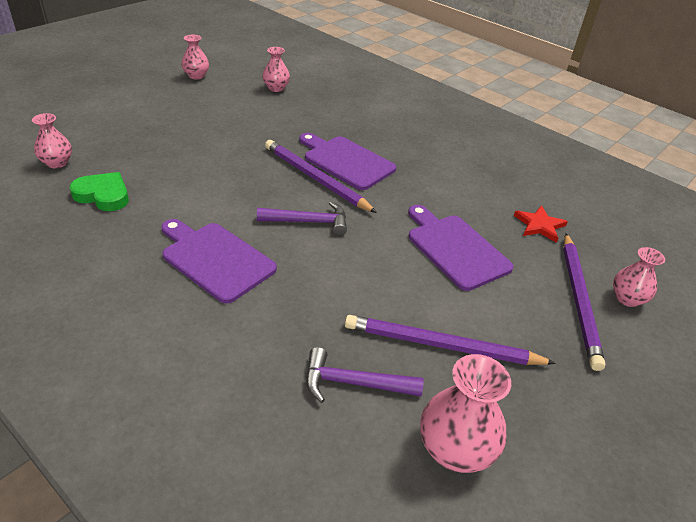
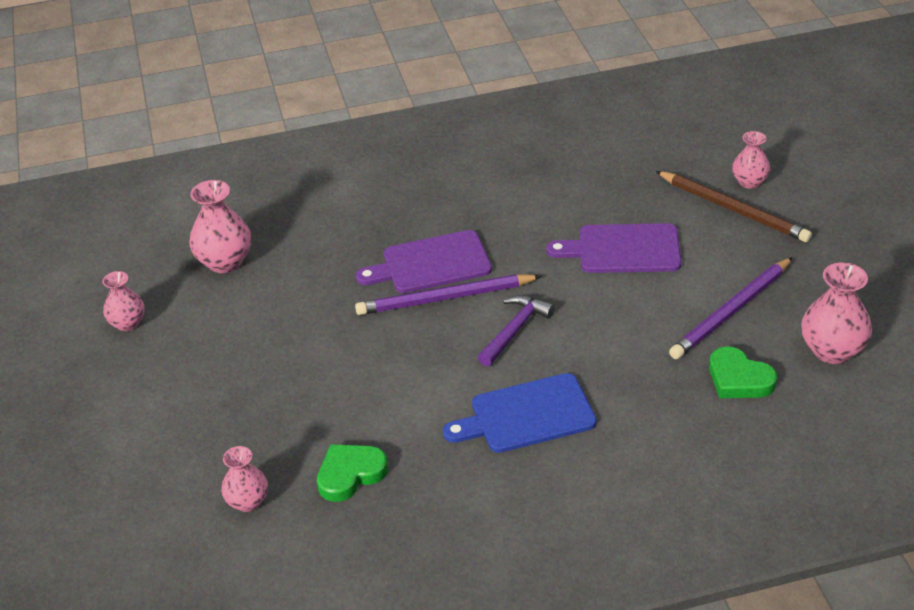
camera: 50 degrees left, 0 degrees up
purple cutting board [161,219,277,304] -> blue cutting board [443,373,597,453]
pink vase [262,47,290,92] -> pink vase [189,180,251,273], size x1.58
purple hammer [306,347,424,403] -> green heart [709,346,777,398]
red star [514,205,568,243] -> none
purple pencil [563,233,605,371] -> brown pencil [656,171,812,242]

